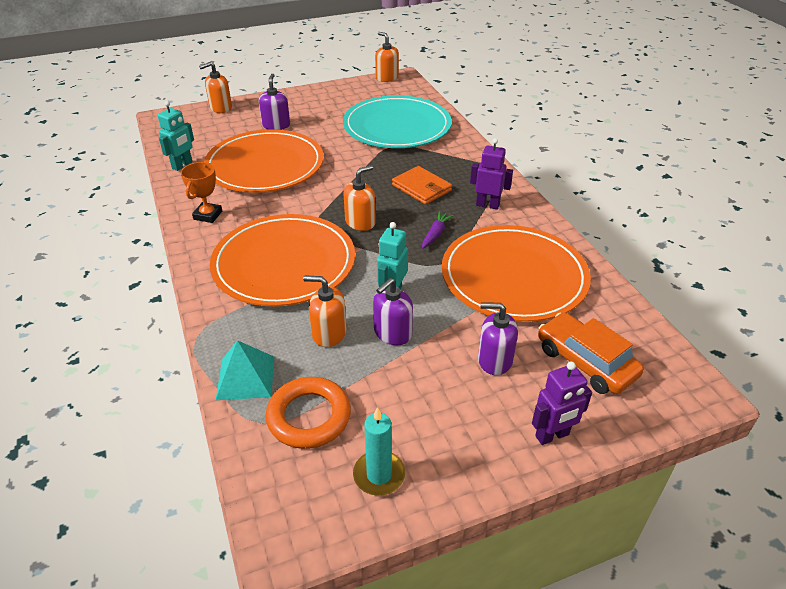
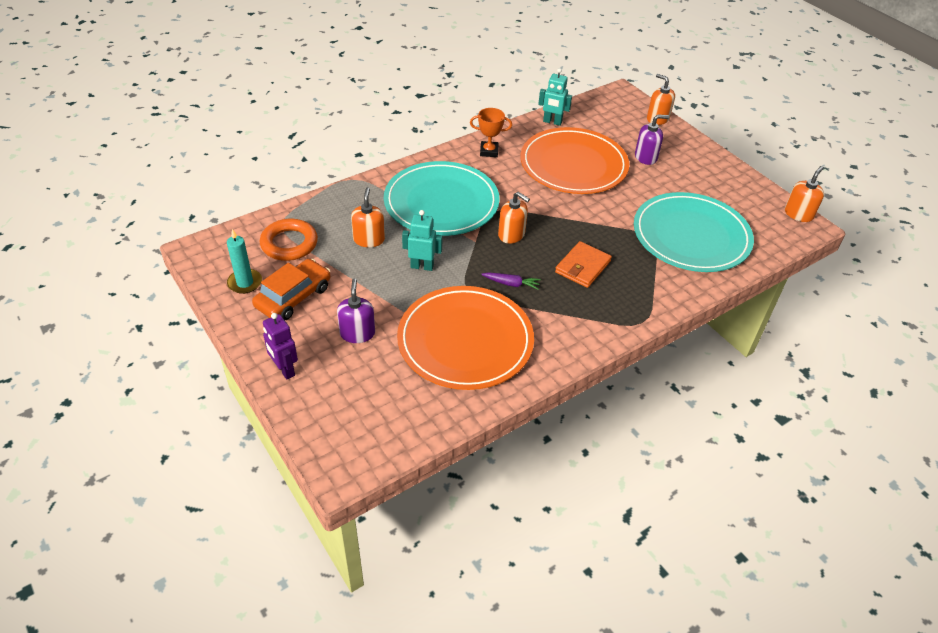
camera: 75 degrees right, 5 degrees up
orange plate [210,214,355,306] -> turquoise plate [384,161,500,236]
turquoise pyramid [216,340,274,400] -> none
purple soap dispenser [373,278,413,345] -> none
purple robot [470,138,513,210] -> none
orange car [538,312,644,394] -> orange car moved to [252,259,331,320]

